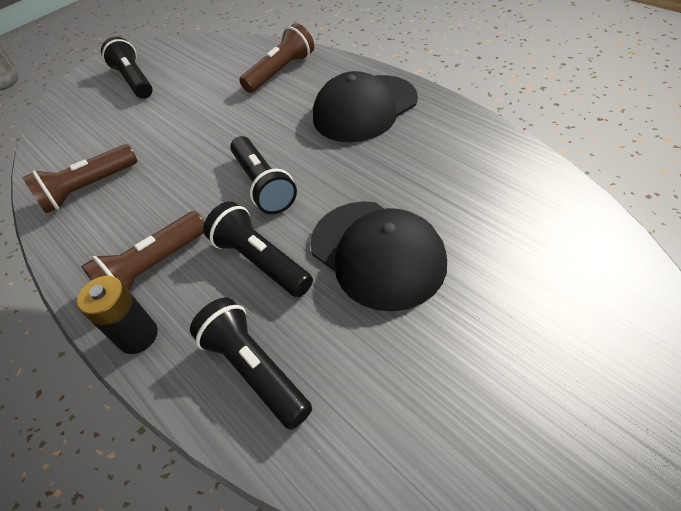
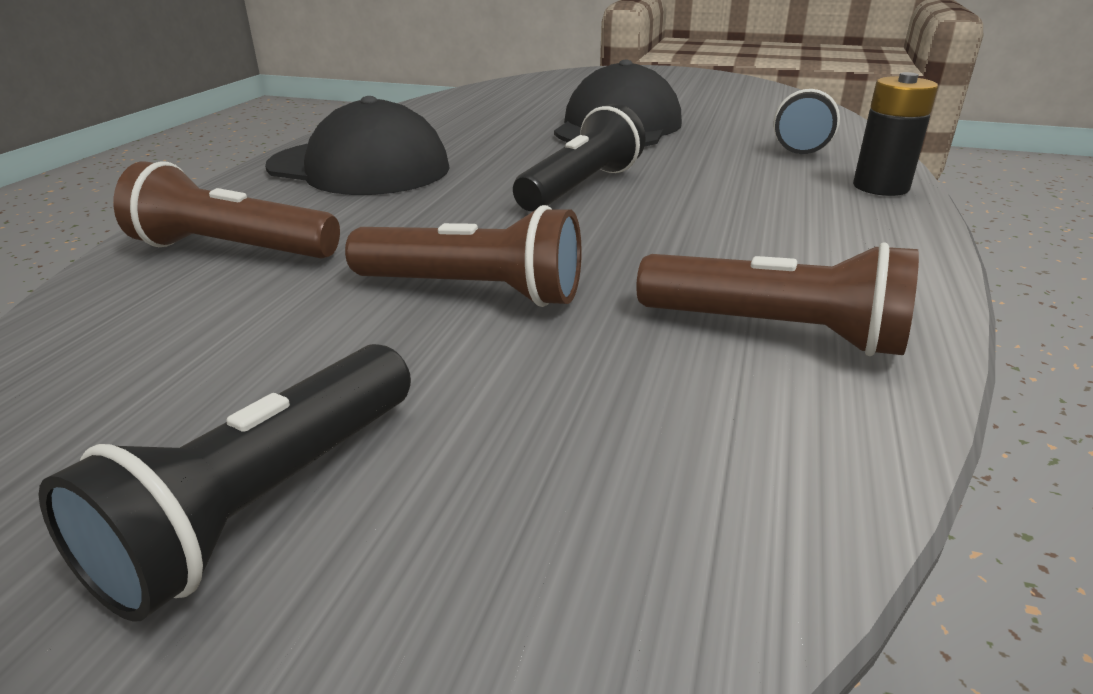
camera: 125 degrees left, 20 degrees down
brown flashlight [81,211,205,290] -> brown flashlight moved to [345,205,582,307]
black flashlight [203,201,313,297] -> none

